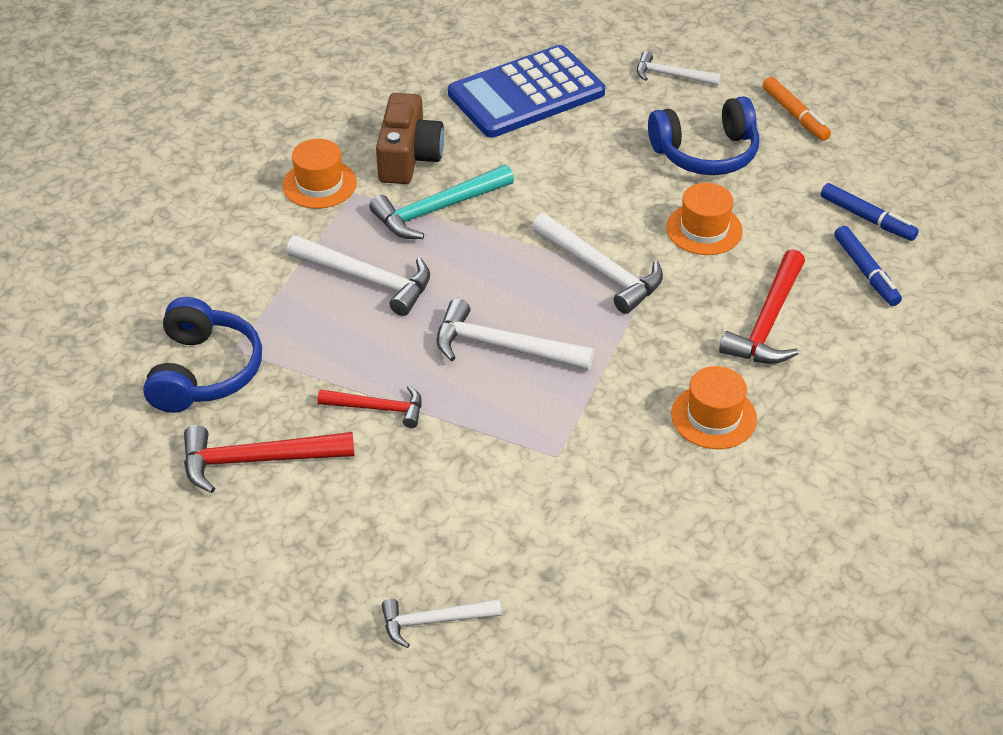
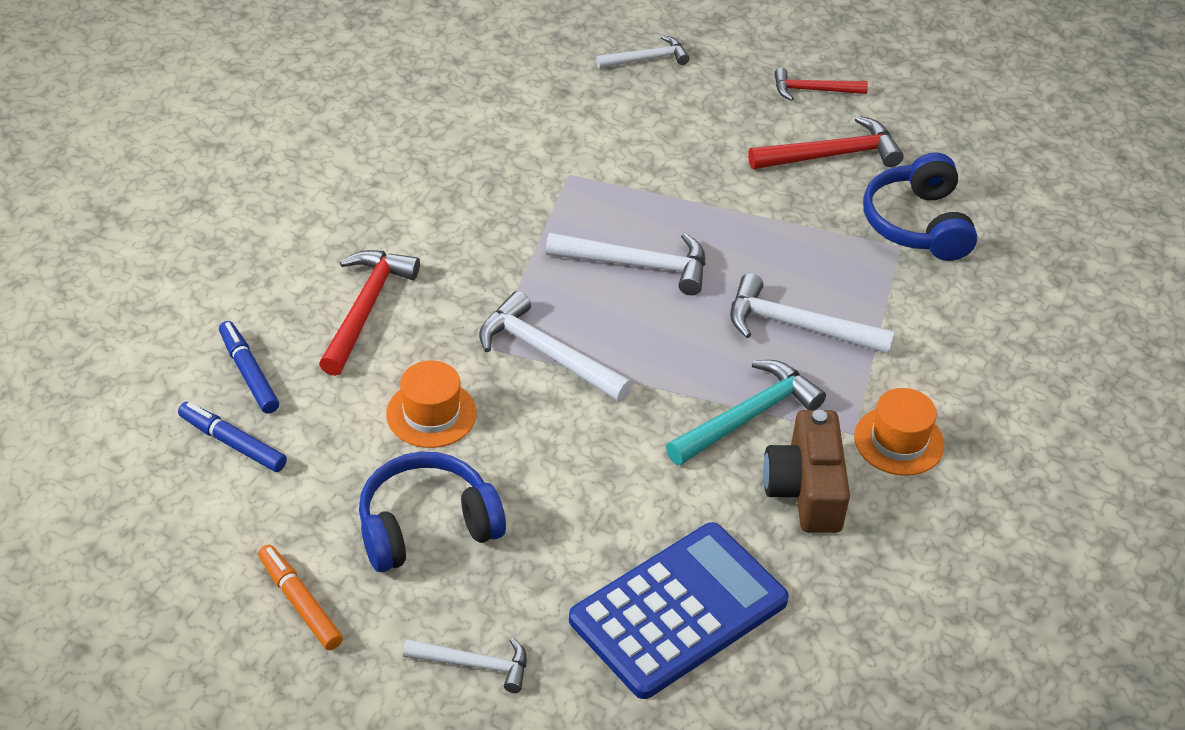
camera: 170 degrees right, 0 degrees up
red hammer [317,385,422,428] -> red hammer moved to [774,68,868,101]
orange hat [671,366,757,449] -> none

